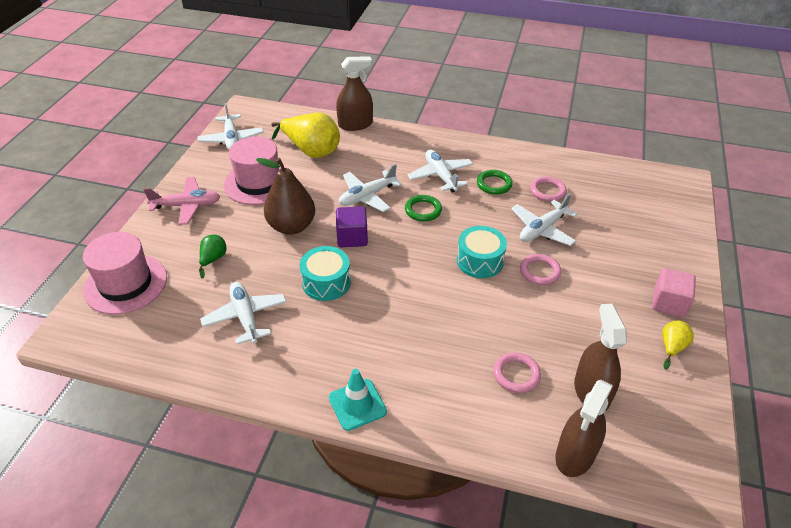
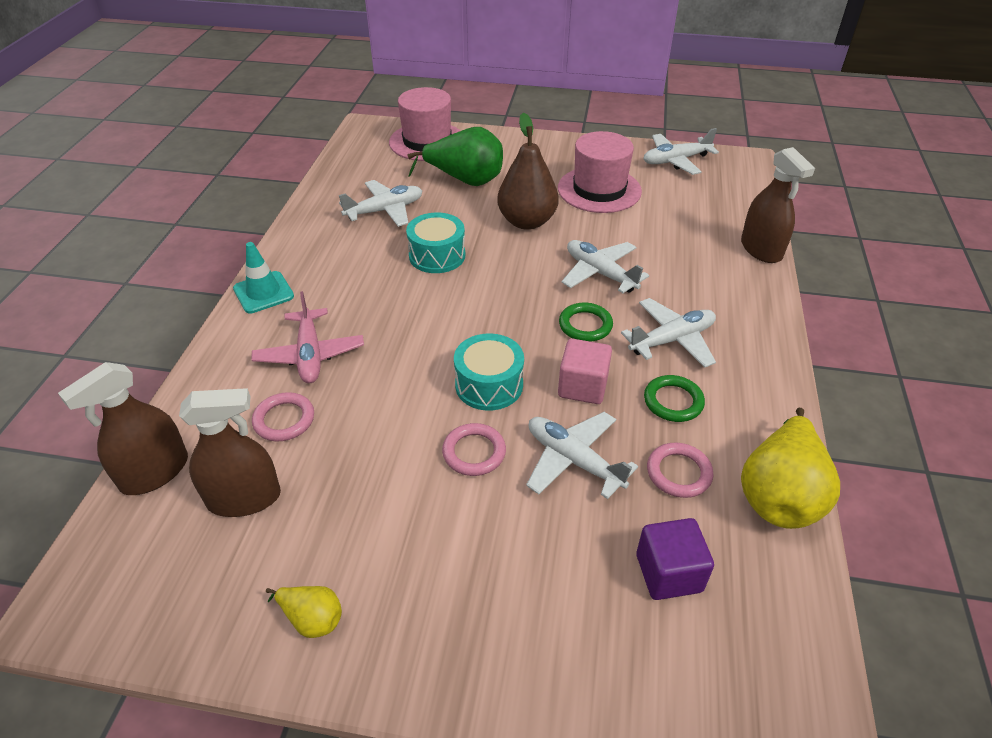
camera: 85 degrees right, 0 degrees up
pink plane [143,177,220,225] -> pink plane moved to [251,291,364,383]
green pear [199,234,226,279] -> green pear [407,127,503,186], size x2.03
yellow pear [271,113,340,158] -> yellow pear moved to [741,408,840,529]
purple cube [336,206,368,247] -> purple cube moved to [636,518,714,600]
brown spray bottle [555,380,613,477] -> brown spray bottle turned 75 degrees counterclockwise [58,362,188,495]
pink cube [652,268,696,317] -> pink cube moved to [558,339,612,404]

